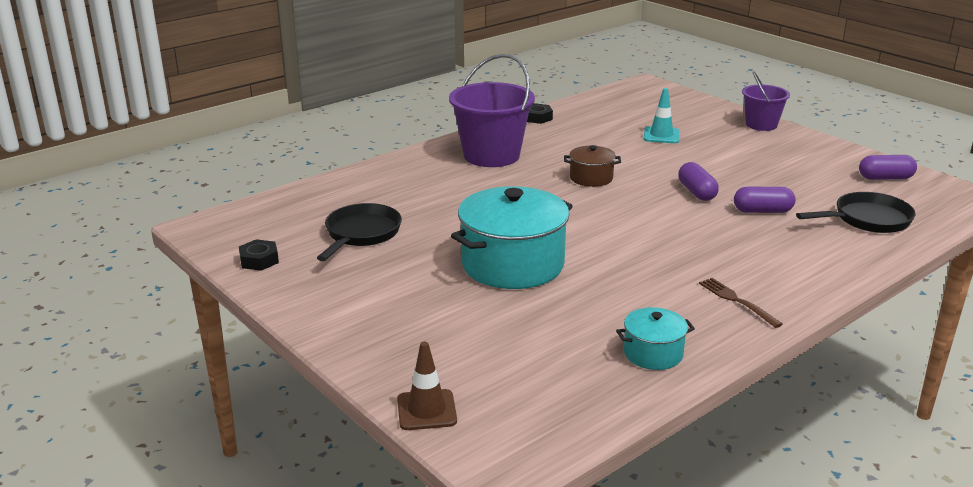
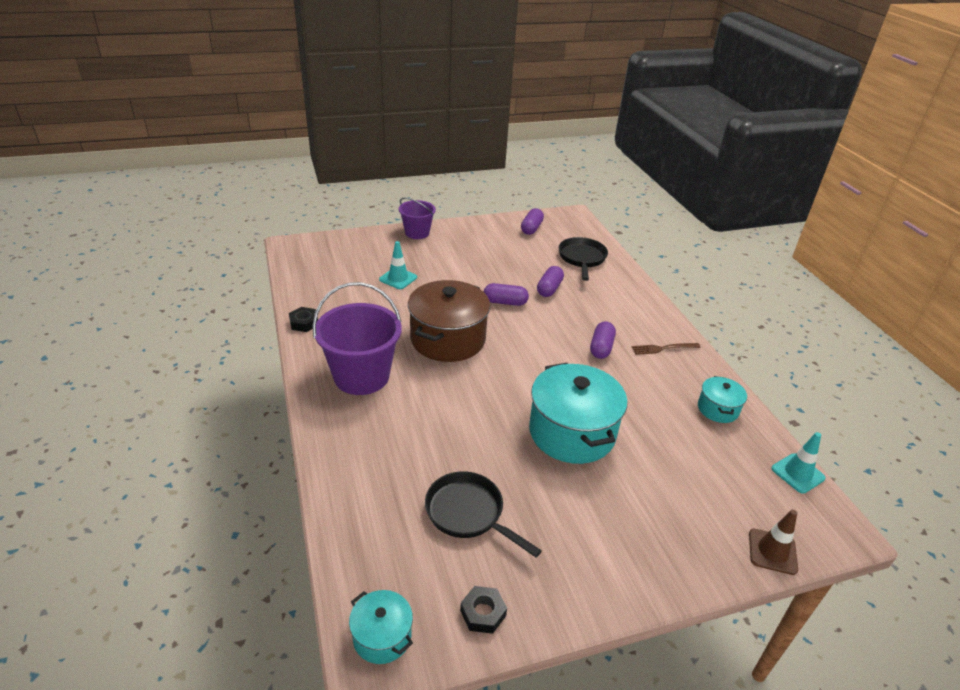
camera: 70 degrees left, 10 degrees up
brown pot [564,145,621,187] -> brown pot [408,280,490,362], size x2.01
none -> turquoise pot [349,590,413,664]
none -> purple capsule [590,321,616,359]
none -> turquoise traffic cone [771,432,826,494]

